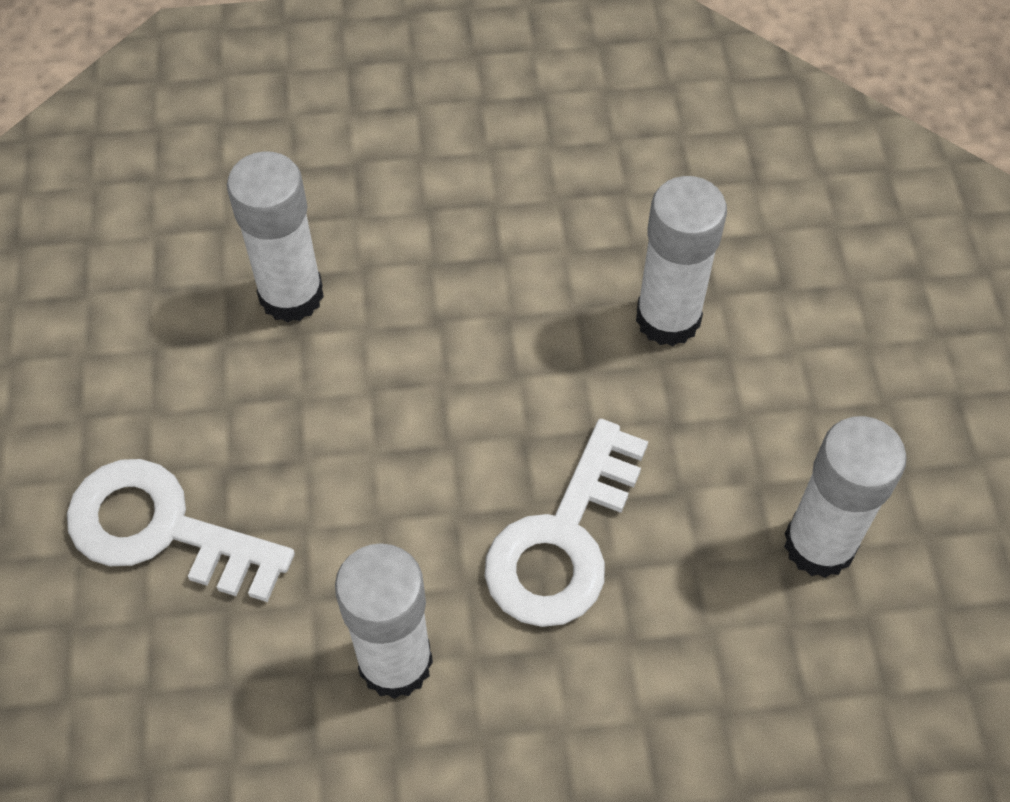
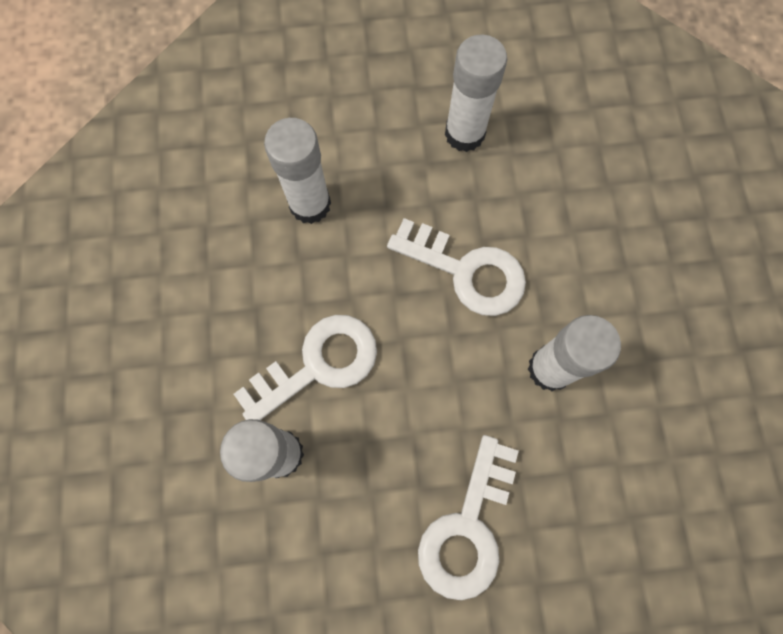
camera: 90 degrees left, 15 degrees up
none -> white key [234,315,377,420]

